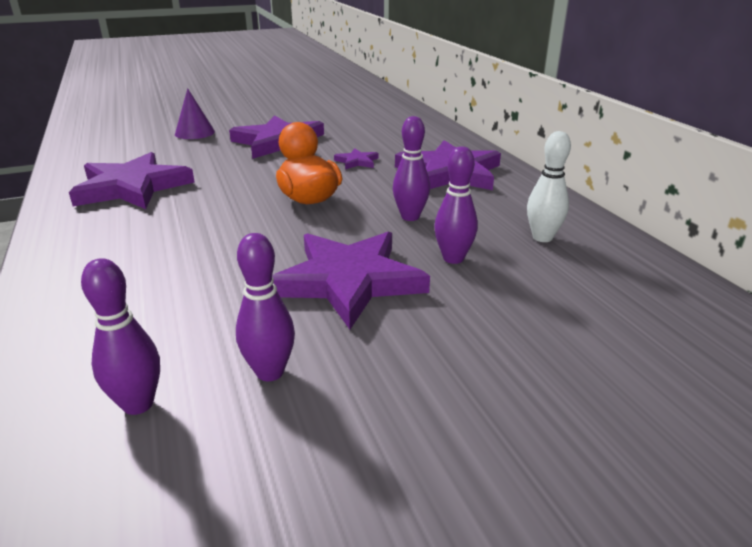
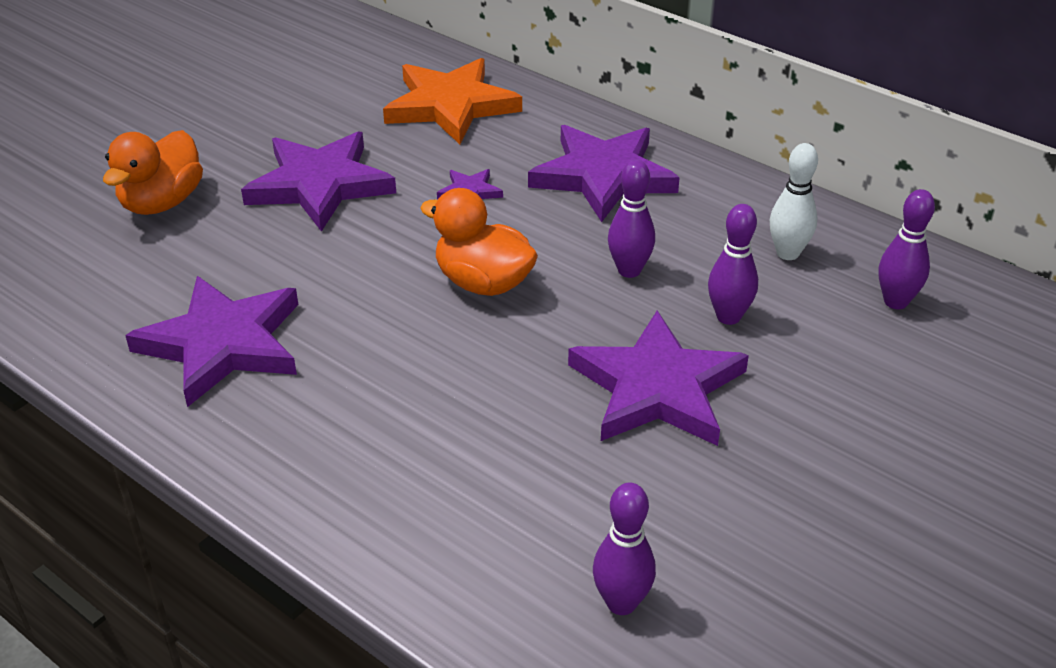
camera: 30 degrees left, 10 degrees up
purple cone [175,88,215,139] -> orange duck [103,130,203,215]
purple bowling pin [236,233,295,381] -> purple bowling pin moved to [879,189,935,309]
none -> orange star [383,58,522,144]

